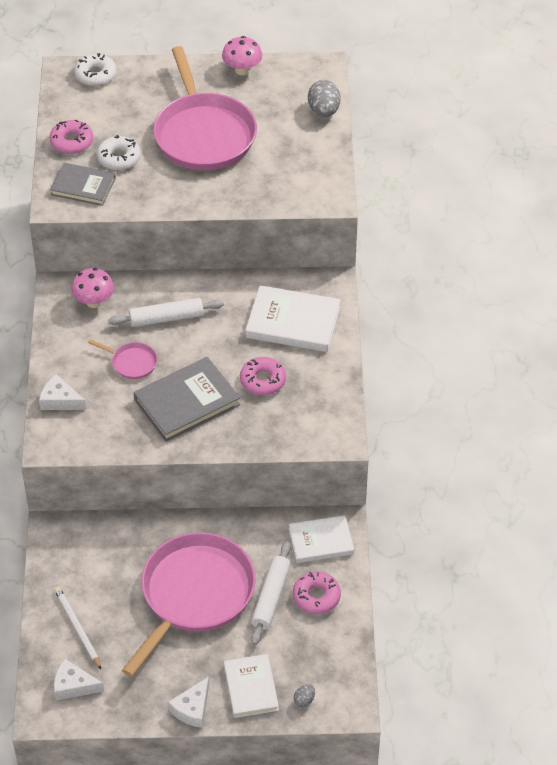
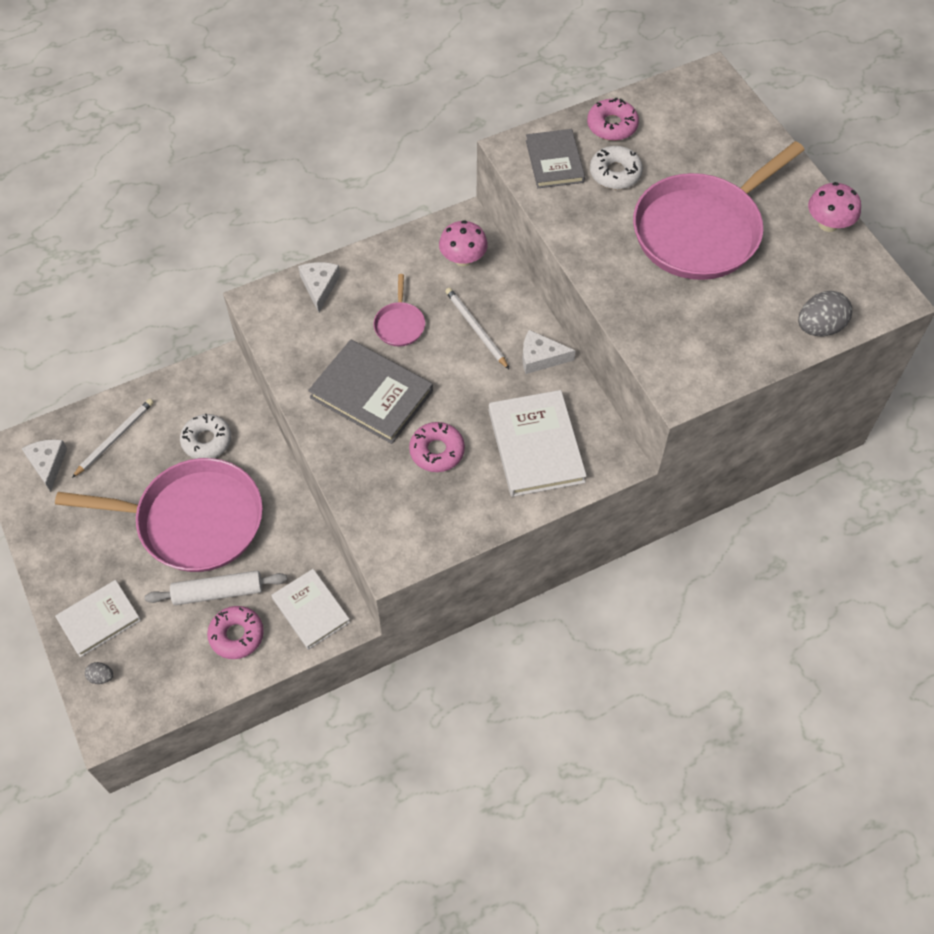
camera: 65 degrees right, 10 degrees up
white donut [74,53,117,86] -> white donut moved to [180,414,232,459]
white rolling pin [108,298,224,327] -> white pencil [445,288,509,369]
white cheese [168,677,209,728] -> white cheese moved to [522,330,576,374]

